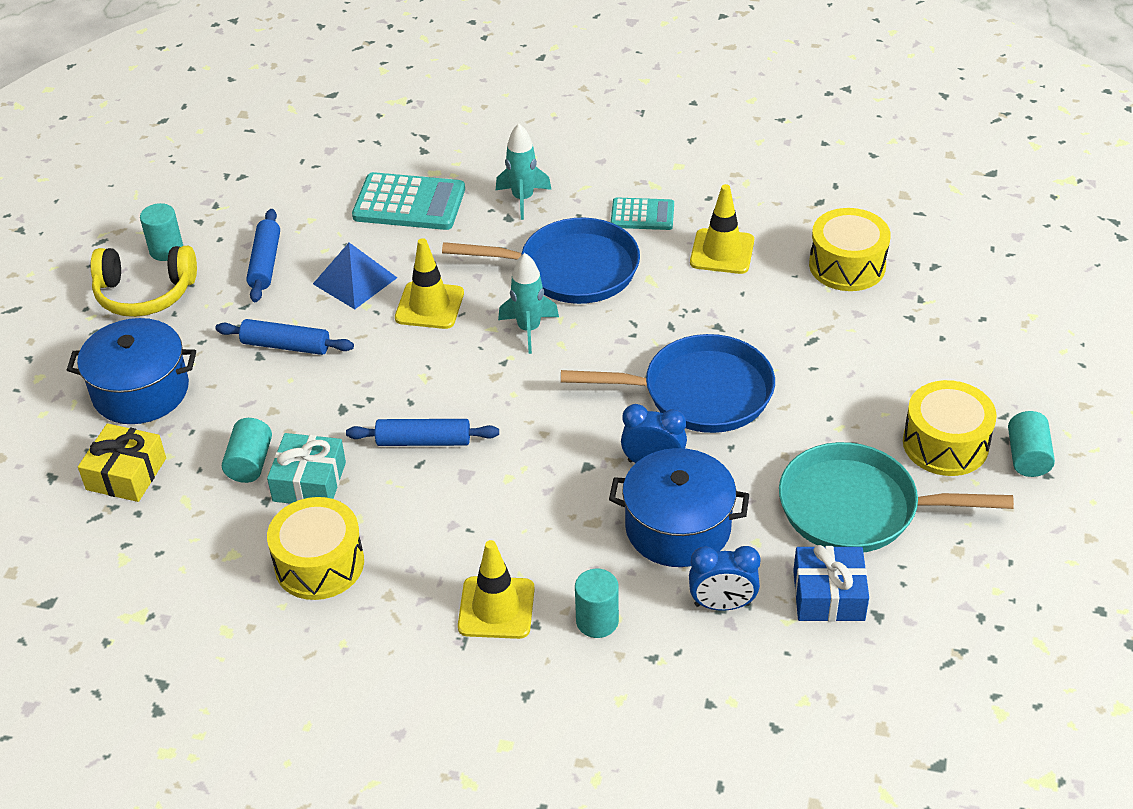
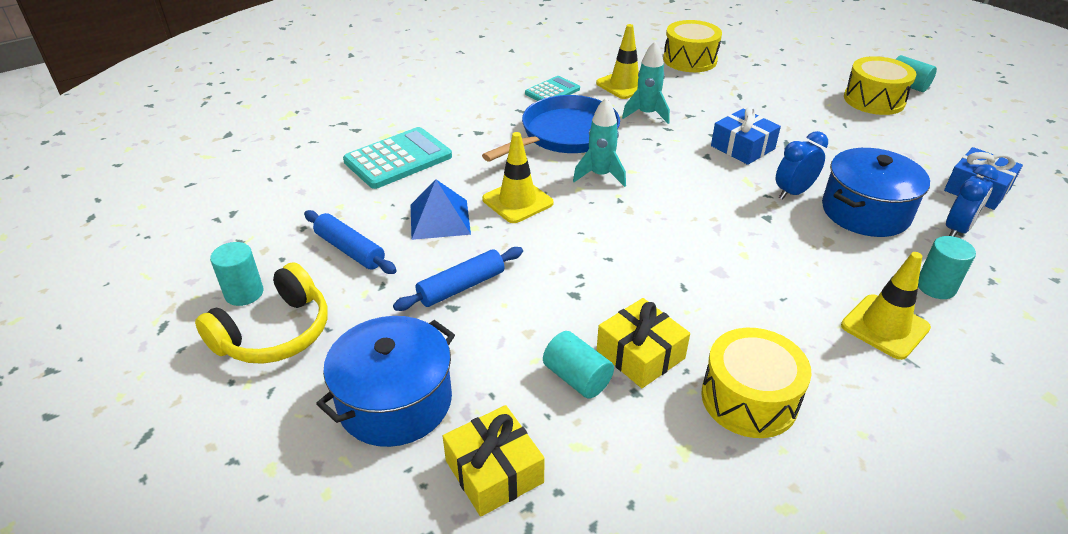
camera: 50 degrees left, 5 degrees down
turquoise gift [267,433,346,504] -> yellow gift [597,298,690,388]
blue rolling pin [346,419,499,446] -> none
turquoise rocket [496,124,552,220] -> turquoise rocket moved to [622,42,670,124]
blue pan [561,334,775,433] -> blue gift [711,106,781,165]
turquoise pan [779,442,1014,552] -> none

